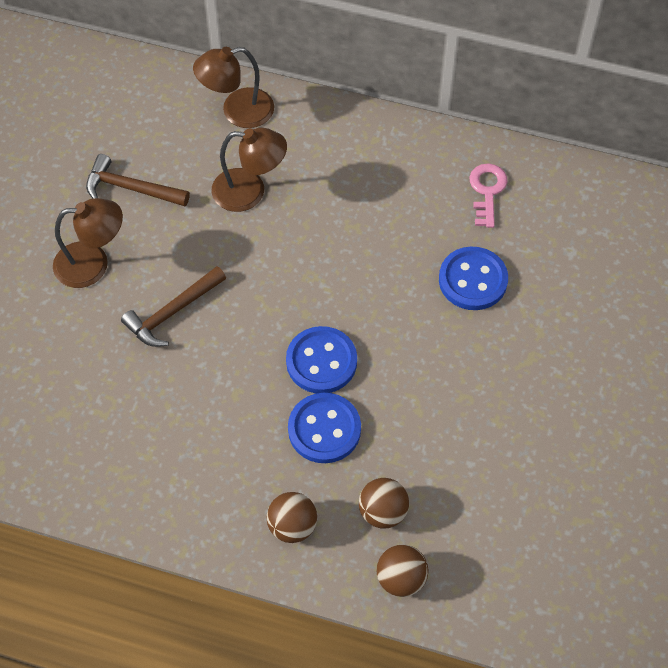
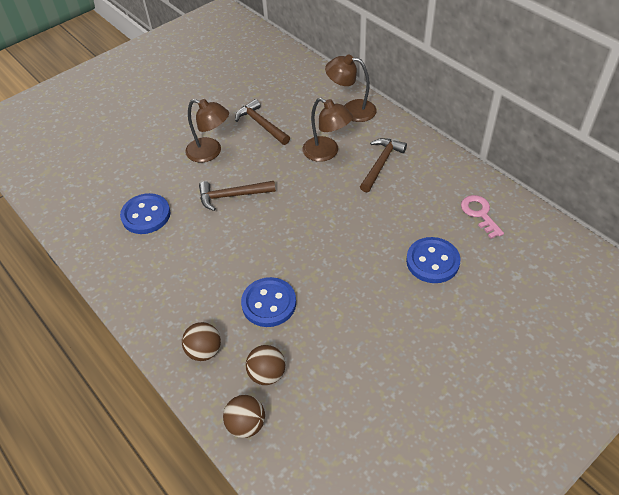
camera: 35 degrees right, 10 degrees down
blue button [286,326,357,393] -> blue button moved to [120,193,170,234]
pink key [470,164,508,228] -> pink key turned 60 degrees counterclockwise [461,195,504,239]
none -> brown hammer [360,138,407,193]

